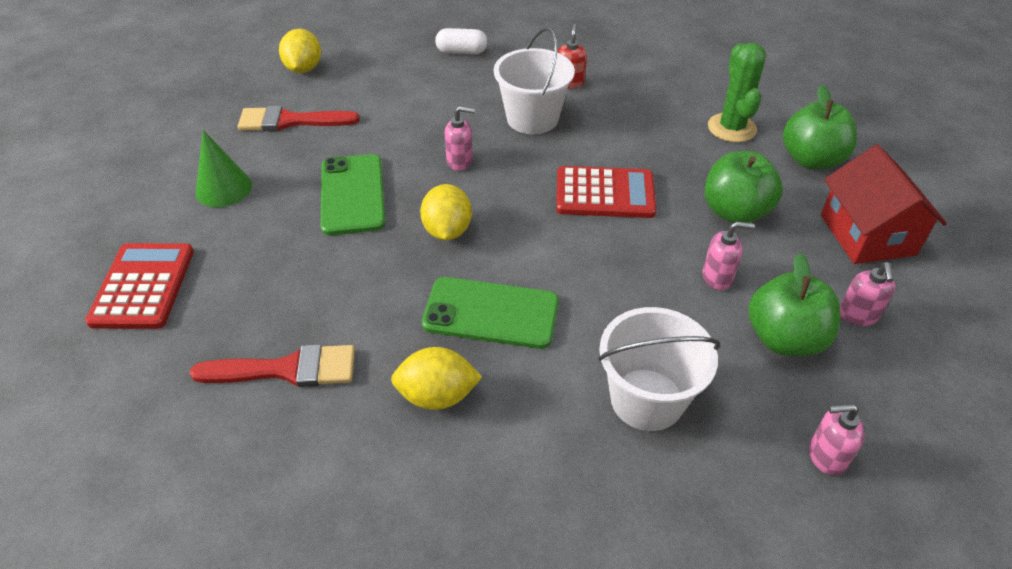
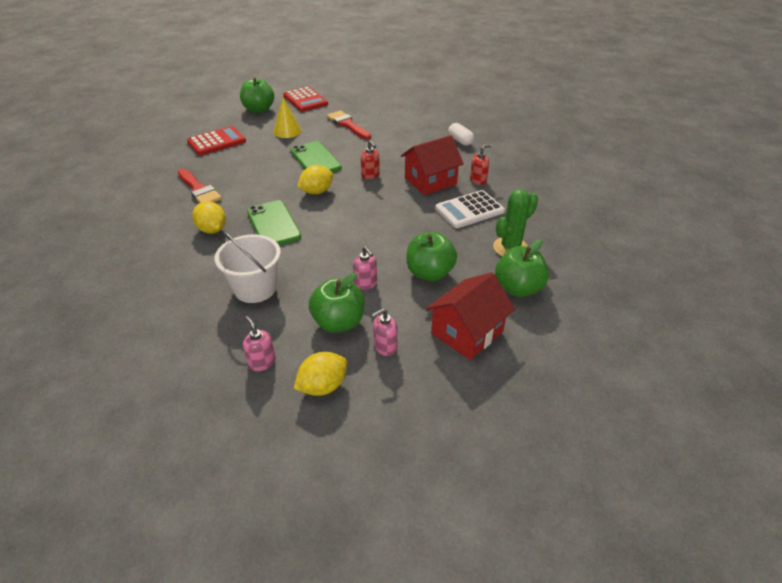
camera: 55 degrees right, 5 degrees down
green cone [196,130,252,207] -> yellow cone [274,97,301,138]
yellow lemon [279,29,321,73] -> yellow lemon moved to [294,352,347,396]
green phone [321,154,386,235] -> green phone turned 75 degrees counterclockwise [291,141,342,172]
pink soap dispenser [445,106,475,171] -> red soap dispenser [361,141,380,179]
white bucket [494,27,575,134] -> red house [401,135,464,195]
red calculator [556,166,656,218] -> red calculator moved to [283,86,328,112]
none -> green apple [240,77,274,113]
none -> white calculator [435,190,505,228]

